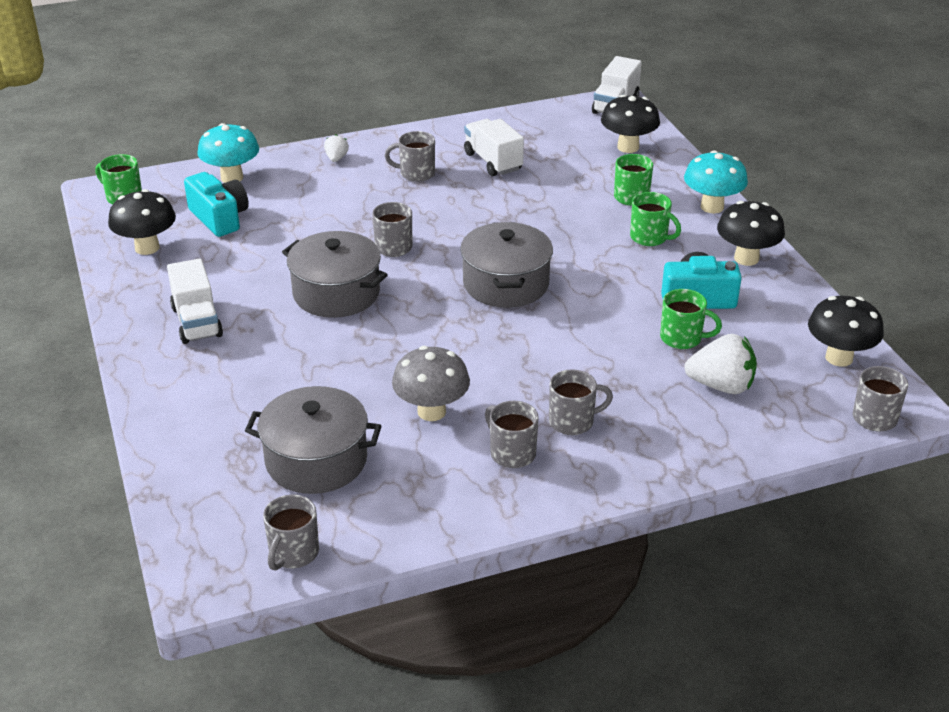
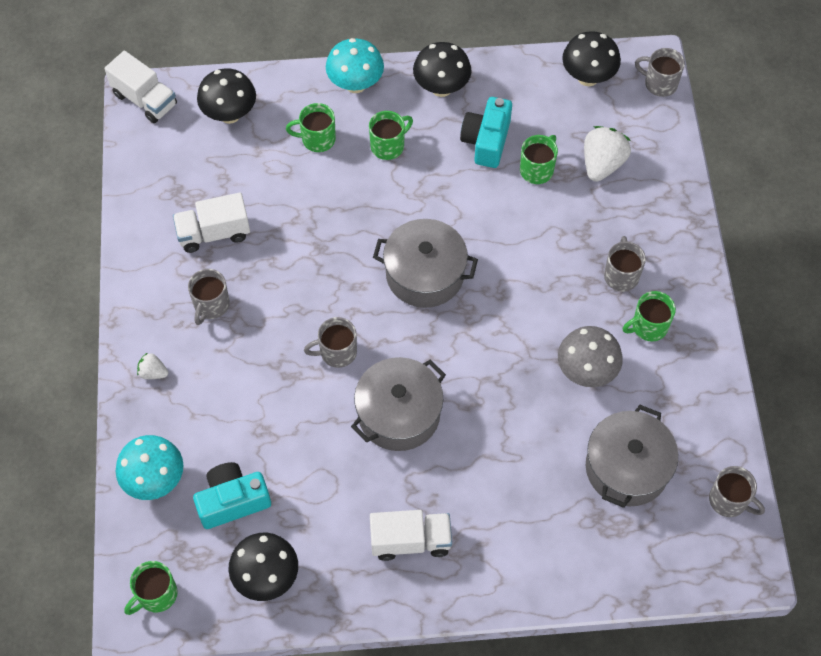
camera: 75 degrees left, 25 degrees up
grey mug [485,401,539,468] -> green mug [623,291,676,342]

